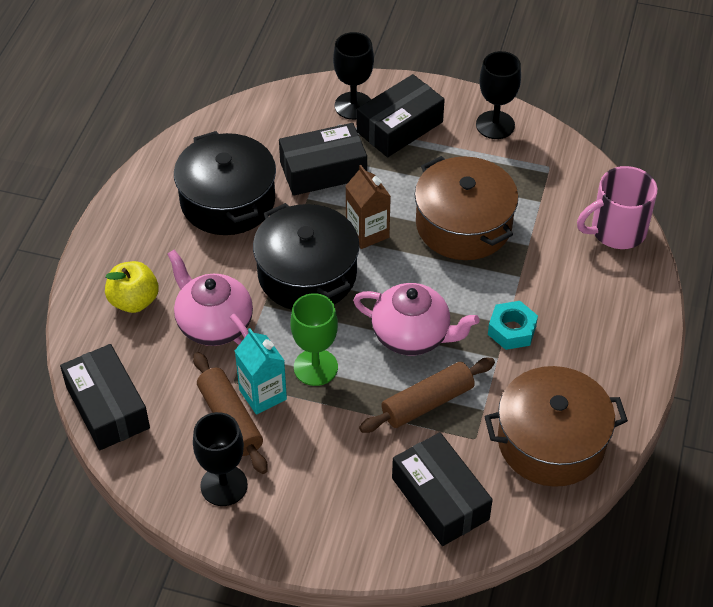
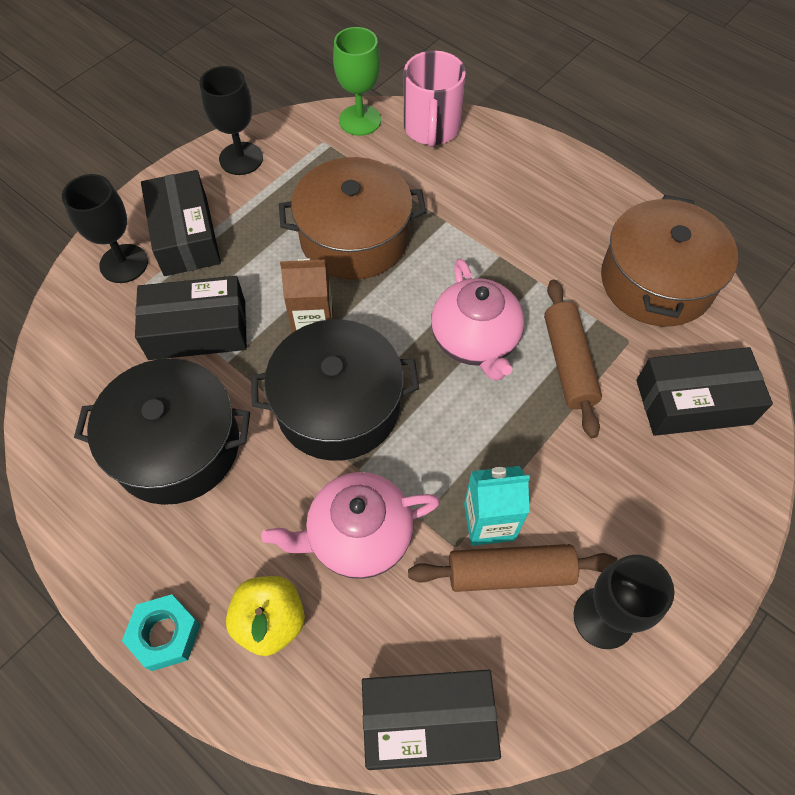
camera: 65 degrees left, 10 degrees up
black box [279,123,367,196] -> black box turned 75 degrees clockwise [135,276,247,360]
green goblet [291,293,338,386] -> green goblet moved to [333,27,381,136]
pink teapot [353,283,479,355] -> pink teapot turned 120 degrees clockwise [431,259,524,381]
turquoise nut [488,301,538,350] -> turquoise nut moved to [122,594,201,671]

